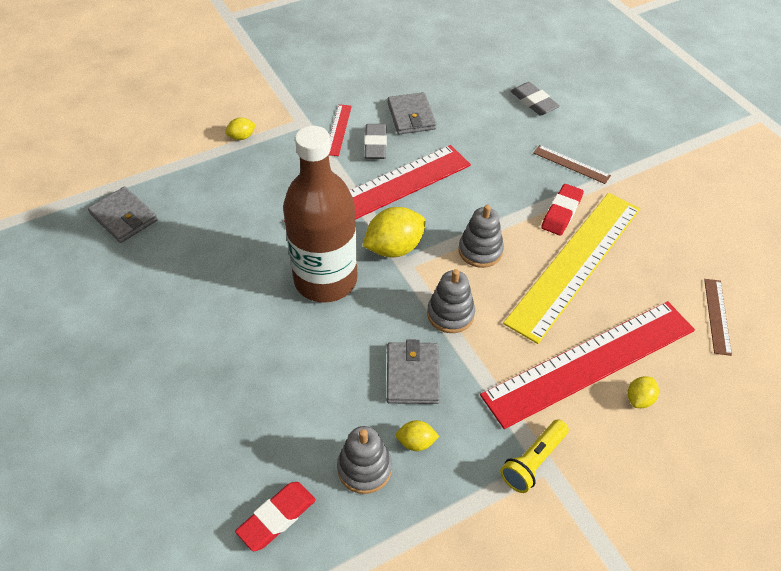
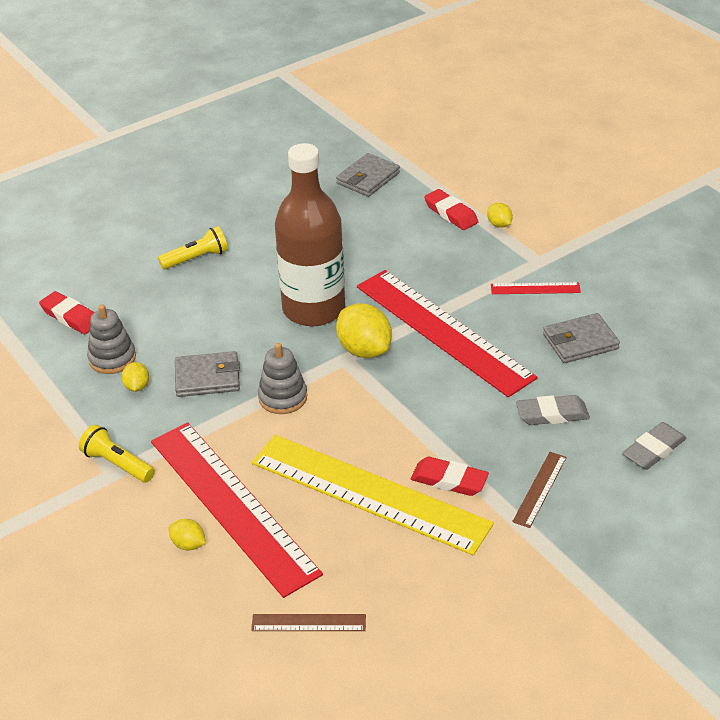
camera: 85 degrees right, 10 degrees down
grey eraser [364,124,387,159] -> grey eraser moved to [516,395,590,425]
grey stacking toy [459,205,504,268] -> none
none -> yellow flashlight [158,226,228,269]
none -> red eraser [424,189,478,230]

